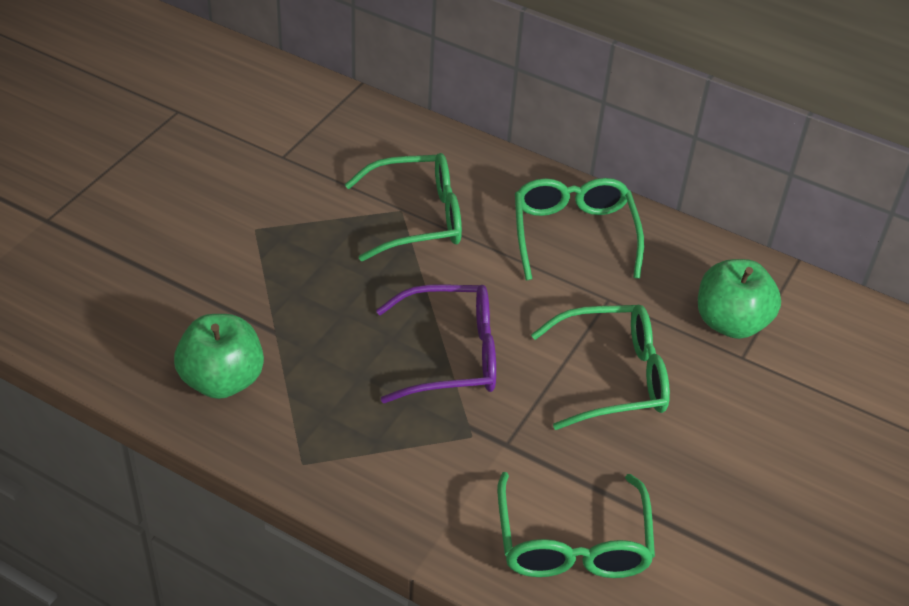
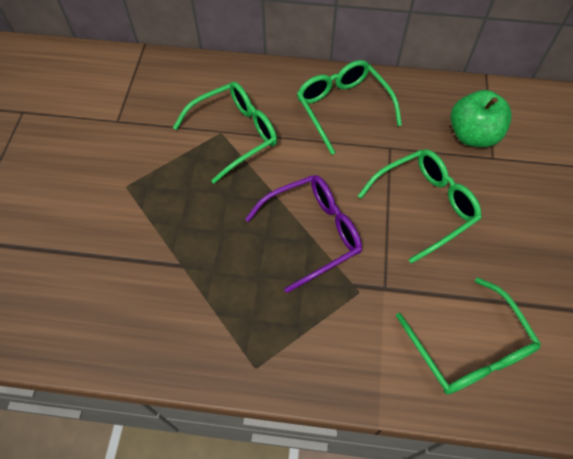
camera: 20 degrees left, 15 degrees up
green apple [174,314,264,399] -> none

